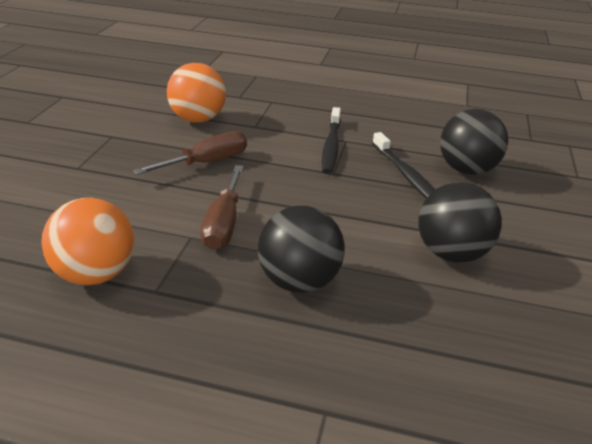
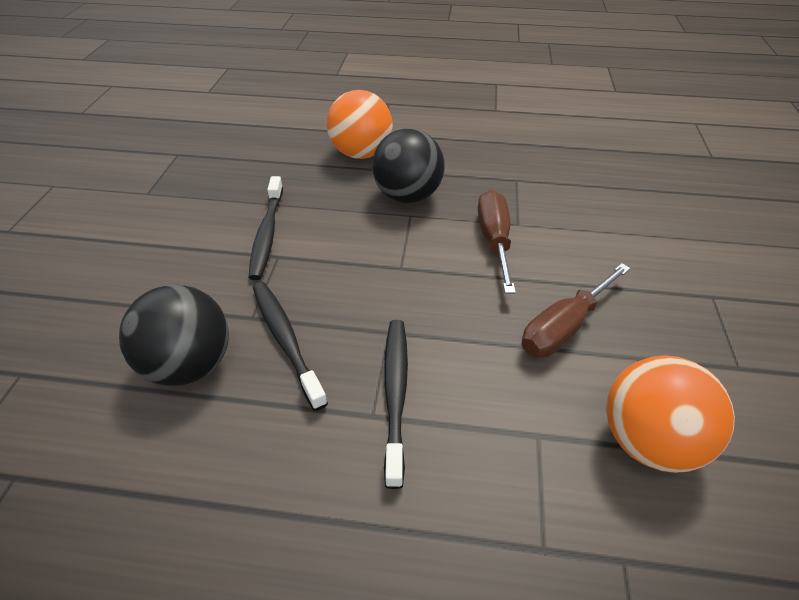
camera: 175 degrees right, 10 degrees up
orange ball [41,198,134,285] -> orange ball moved to [327,90,393,159]
black ball [418,182,502,263] -> black toothbrush [248,176,283,280]

